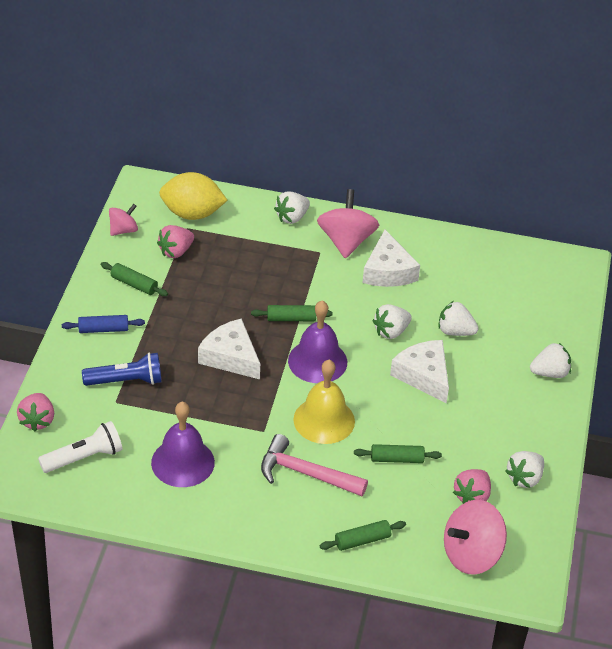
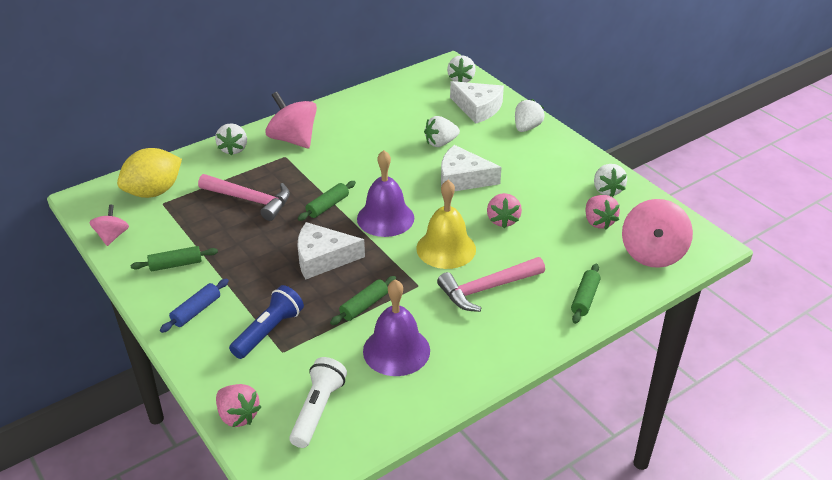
camera: 45 degrees left, 5 degrees down
pink strawberry [157,225,194,258] -> pink strawberry moved to [487,193,522,228]
green rolling pin [354,444,442,463] -> green rolling pin moved to [330,276,396,325]
white cheese [363,230,420,287] -> white cheese moved to [450,81,504,124]
white strawberry [373,304,412,339] -> white strawberry moved to [447,55,476,82]
none -> pink hammer [198,174,290,221]

